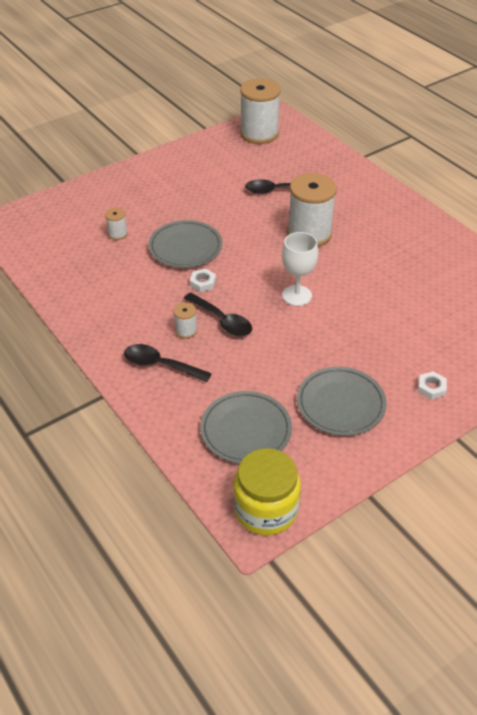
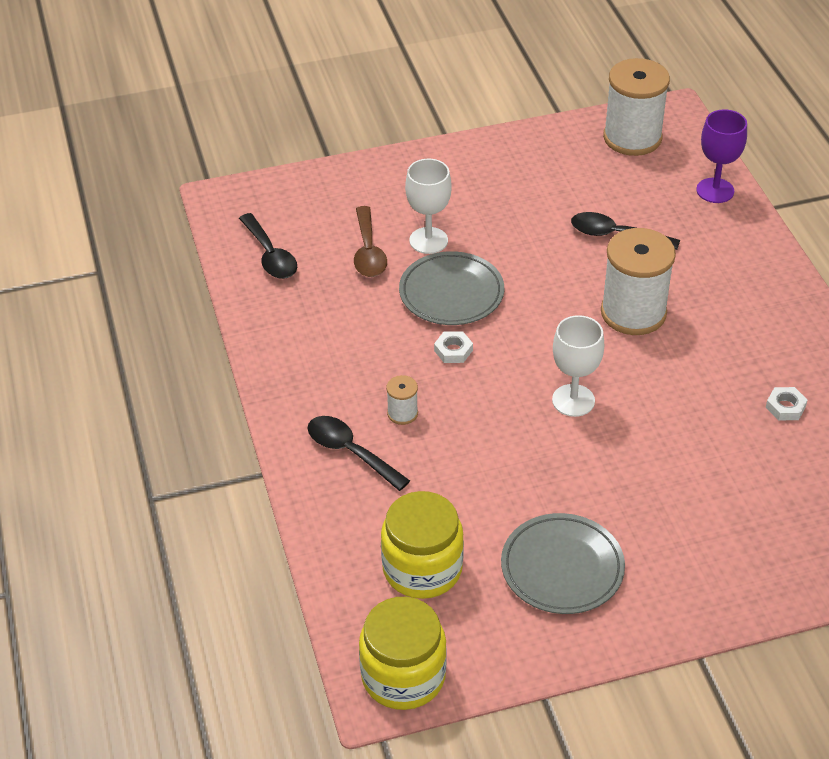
camera: 20 degrees right, 0 degrees up
white spool [105,208,128,240] -> brown spoon [354,206,387,277]
black spoon [183,293,252,337] -> black spoon moved to [239,213,297,279]
grey plate [200,391,292,464] -> yellow jar [381,491,464,599]
white nut [418,371,447,400] -> white nut moved to [766,387,807,420]
none -> white goblet [405,159,452,254]
none -> purple goblet [696,109,747,203]

